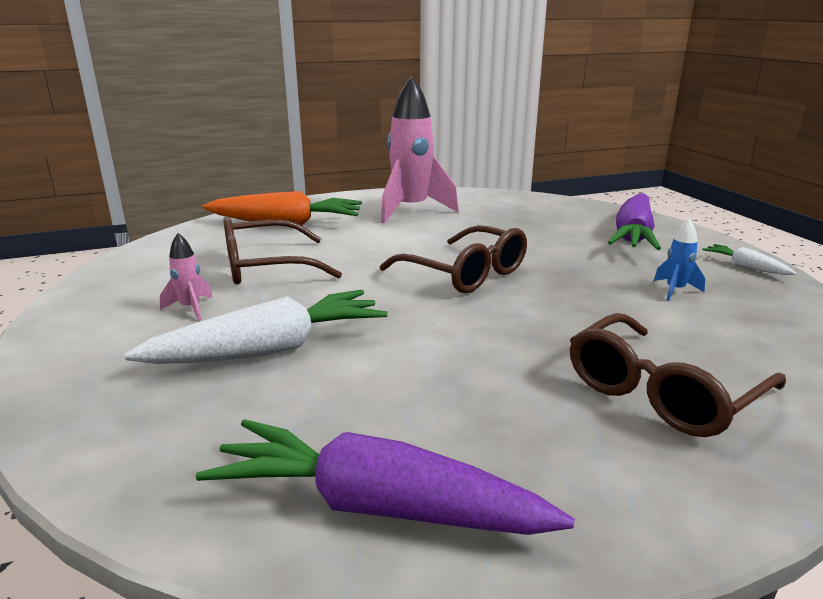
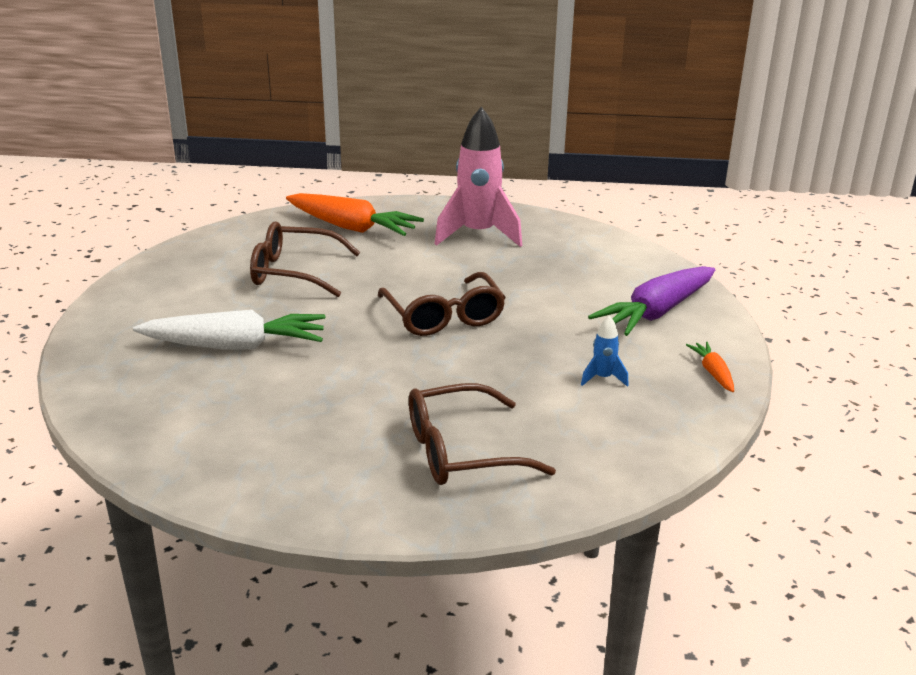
camera: 25 degrees right, 5 degrees up
pink rocket [160,233,213,320] -> none
purple carrot [196,419,575,535] -> none
white carrot [702,244,796,275] -> orange carrot [686,342,734,392]

